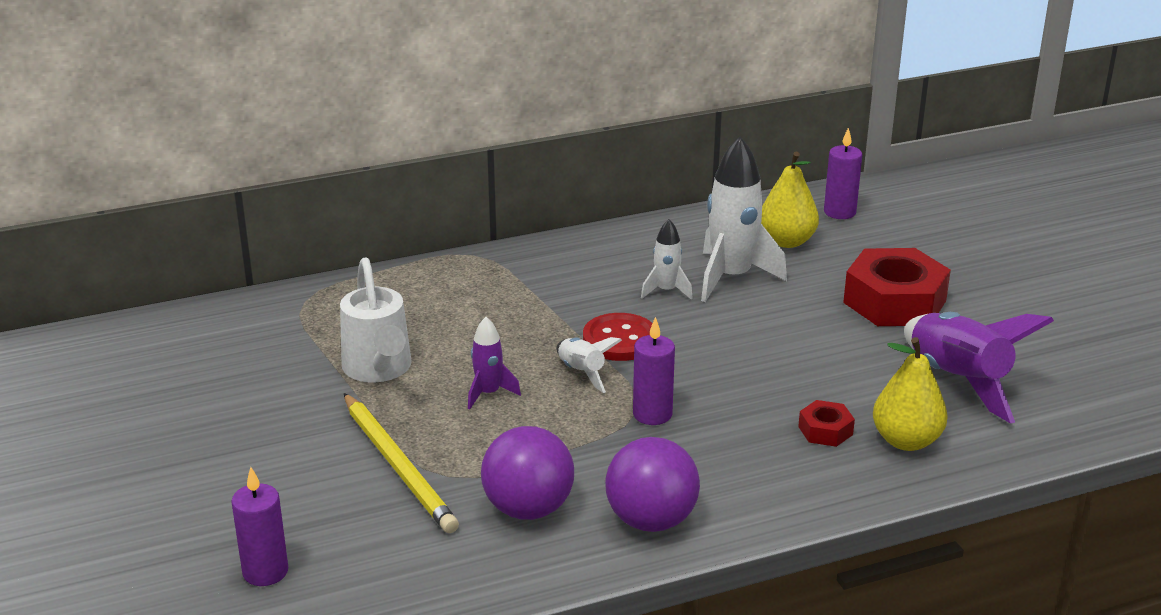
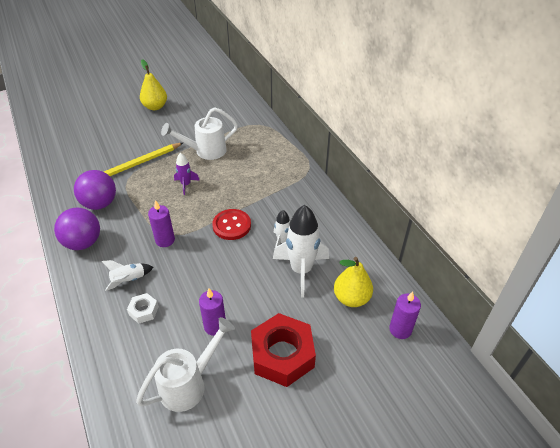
camera: 85 degrees right, 15 degrees up
purple candle [231,467,288,586] -> purple candle moved to [199,288,226,336]
white rocket [556,337,622,393] -> white rocket moved to [101,260,153,291]
red nut [798,400,855,447] -> white nut [127,293,159,324]
yellow pear [873,337,948,451] -> yellow pear moved to [140,59,167,110]
purple rocket [904,312,1054,424] -> white watering can [136,317,235,412]

